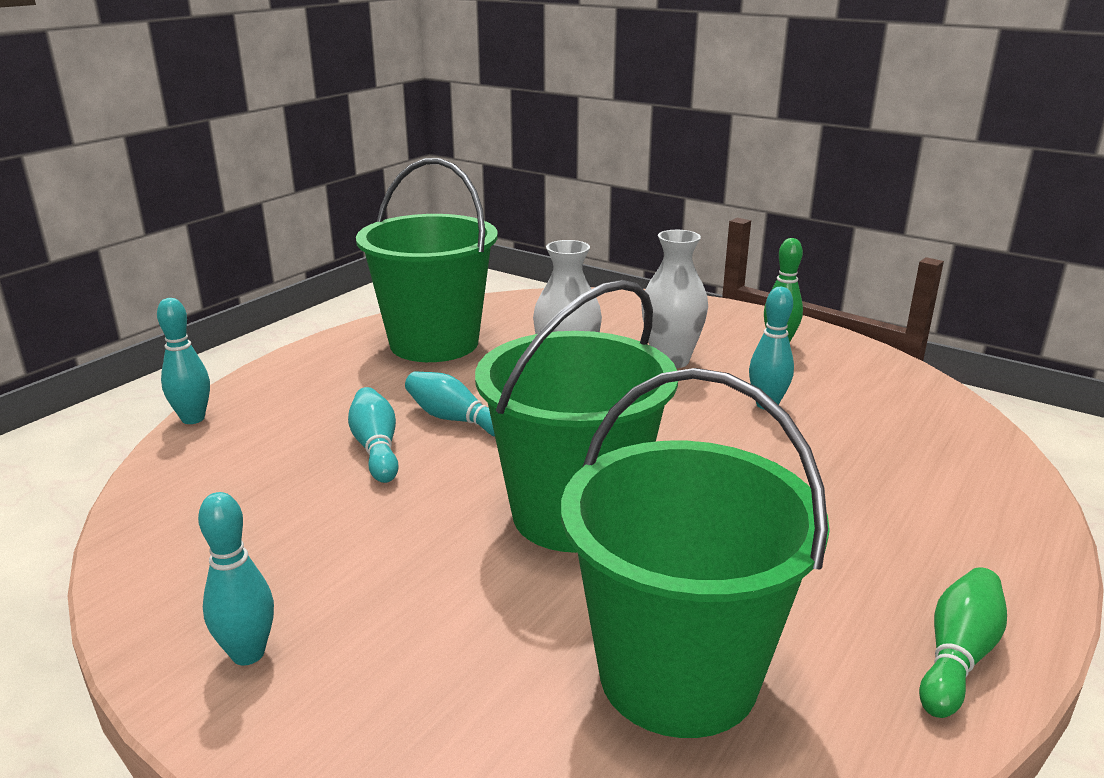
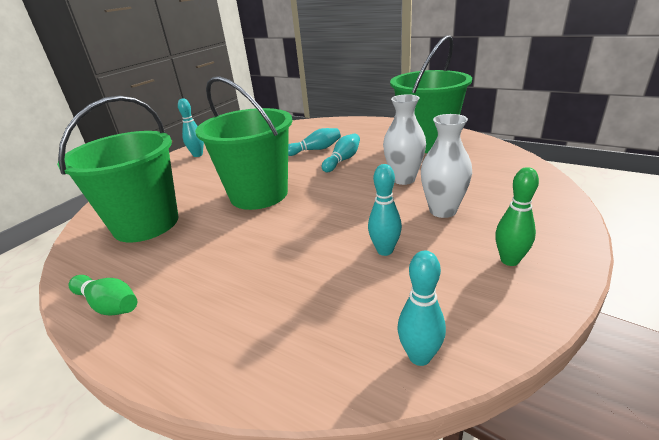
camera: 90 degrees right, 5 degrees up
turquoise bowling pin [157,298,210,424] -> turquoise bowling pin moved to [398,251,446,366]

